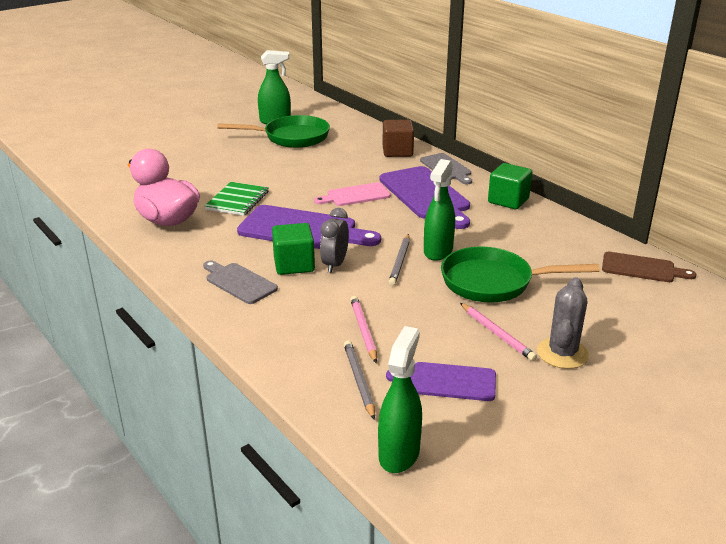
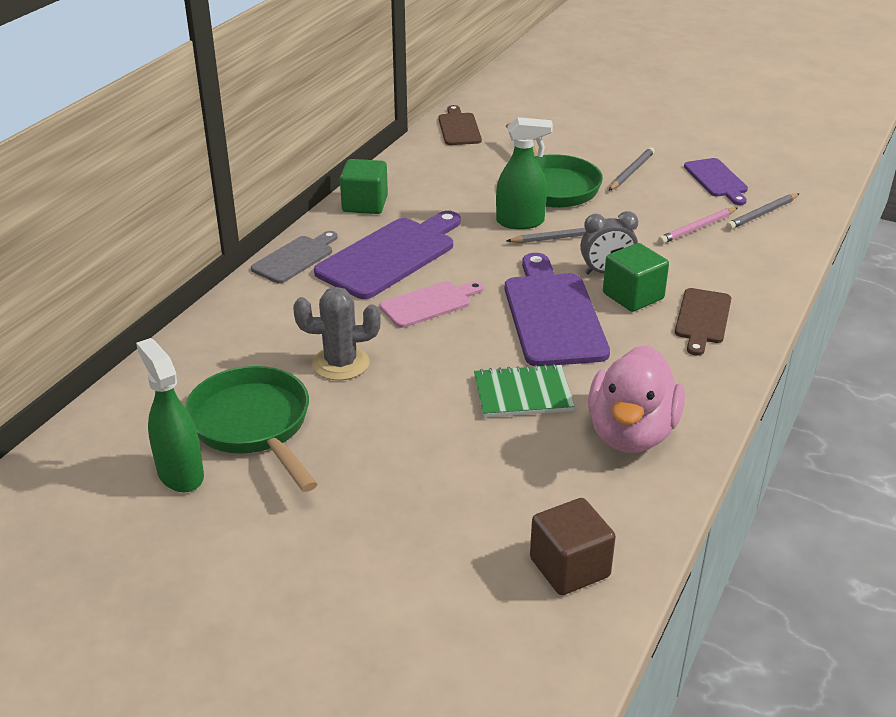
camera: 115 degrees left, 5 degrees up
grey cutting board [203,260,278,304] -> brown cutting board [675,288,731,356]
pink cutting board [314,182,391,206] -> pink cutting board turned 75 degrees counterclockwise [380,281,484,328]
green spray bottle [378,326,422,473] -> none
brown cube [382,120,414,157] -> brown cube moved to [530,498,616,595]
pink pencil [460,303,537,361] -> grey pencil [609,147,655,190]
grey cactus [537,277,589,369] -> grey cactus moved to [293,287,381,380]

